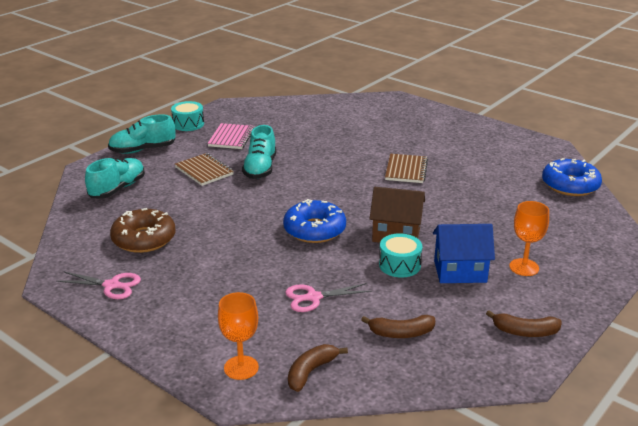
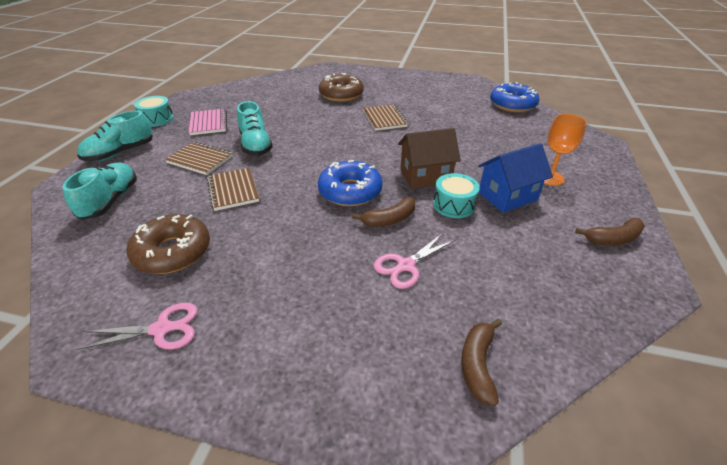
camera: 25 degrees left, 10 degrees up
orange goblet [218,292,259,380] -> none
brown banana [361,315,435,338] -> brown banana moved to [352,197,415,227]
none -> brown notebook [207,168,259,211]
none -> brown donut [319,73,364,102]

